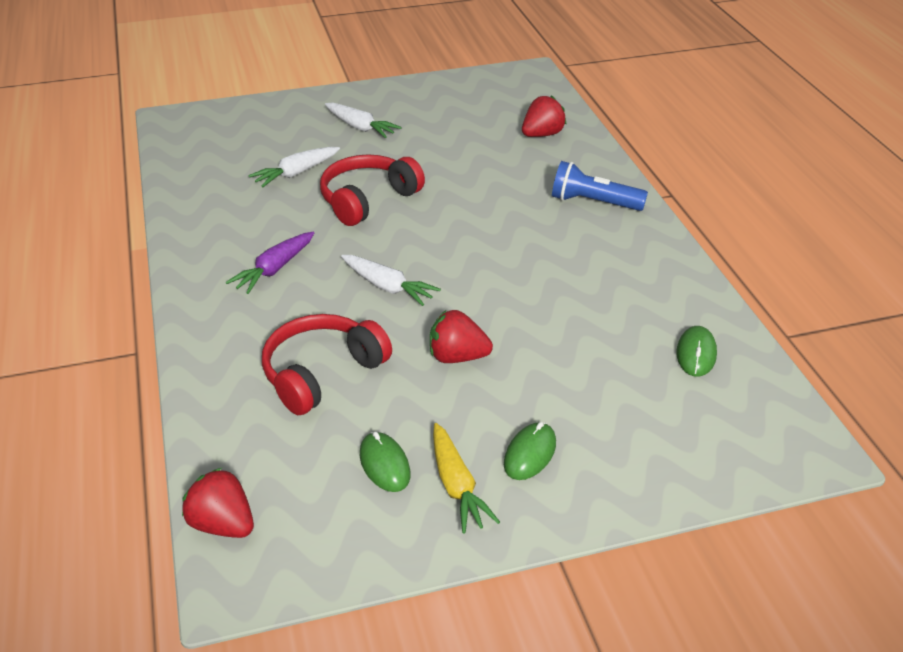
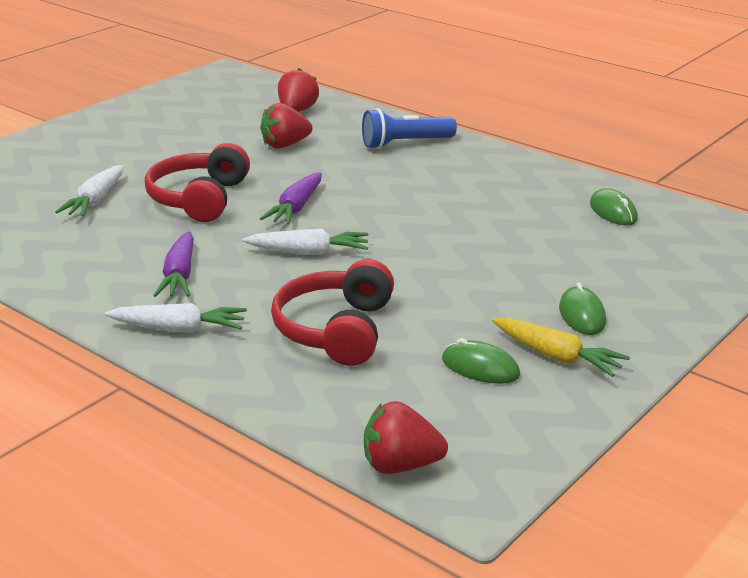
camera: 35 degrees left, 10 degrees down
white carrot [325,102,402,138] -> white carrot moved to [105,303,247,332]
red strawberry [430,310,493,363] -> red strawberry moved to [260,103,312,149]
none -> purple carrot [260,172,322,225]

